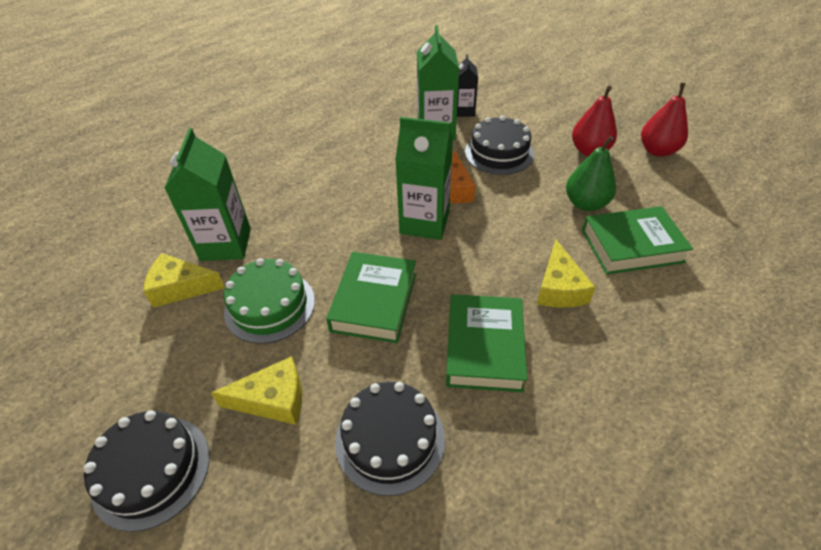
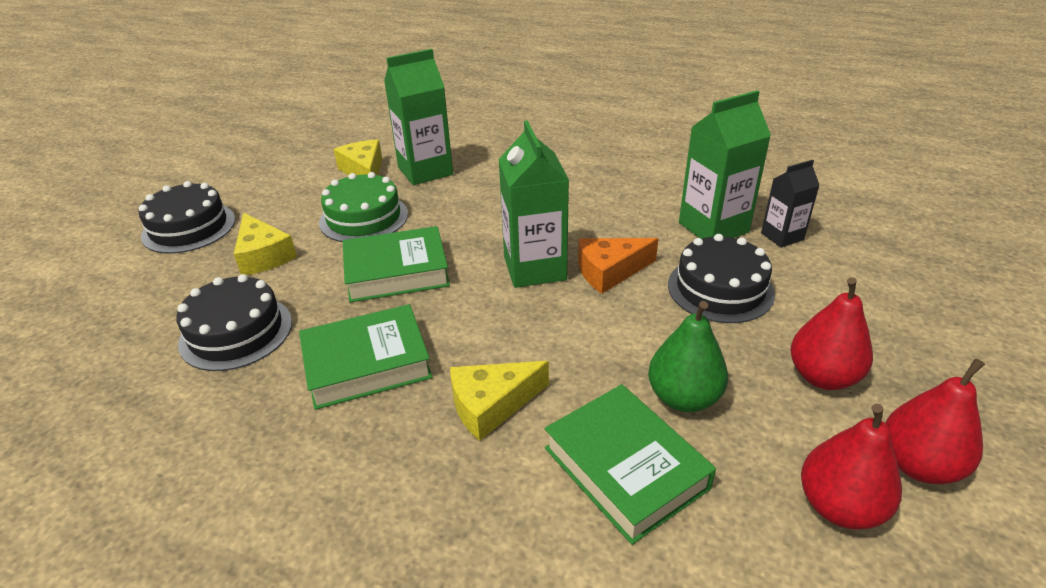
camera: 65 degrees right, 10 degrees down
none -> red pear [801,404,902,530]

